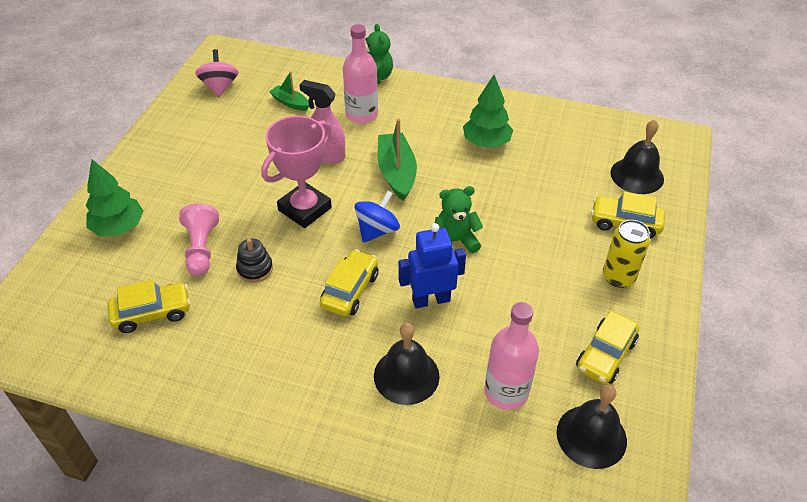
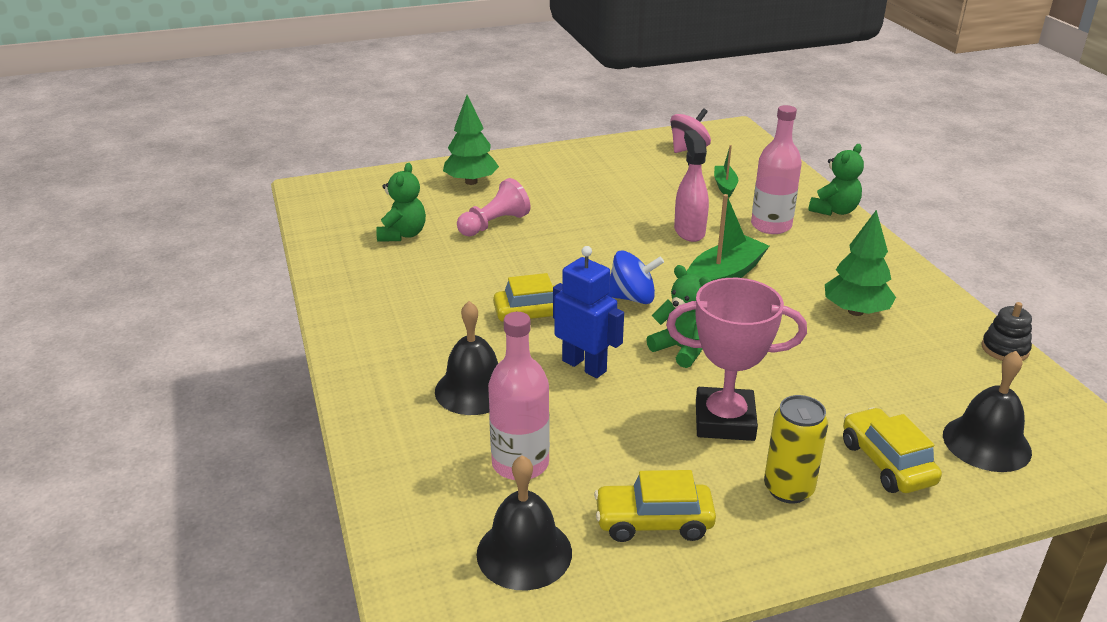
camera: 55 degrees right, 15 degrees down
yellow car [107,280,191,333] -> green teddy bear [376,163,426,242]
black stacking toy [236,238,273,283] -> black stacking toy moved to [982,302,1032,361]
pink trophy [261,116,332,228] -> pink trophy moved to [666,278,807,441]

